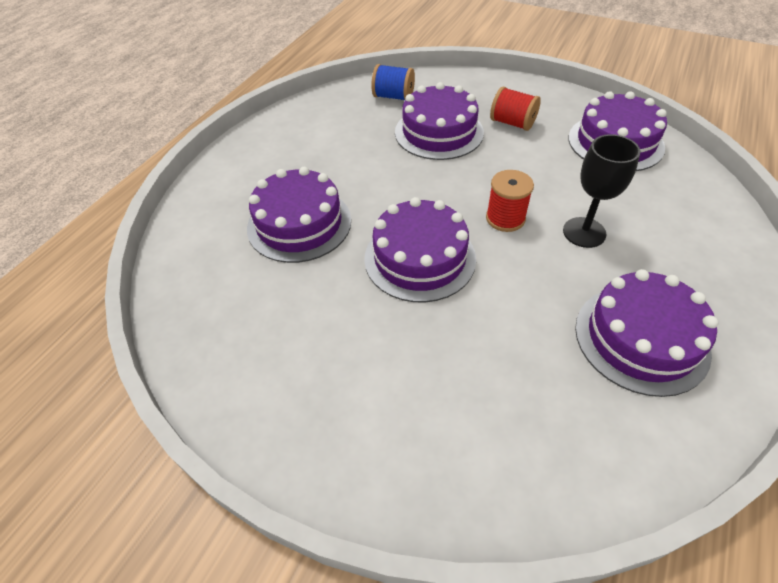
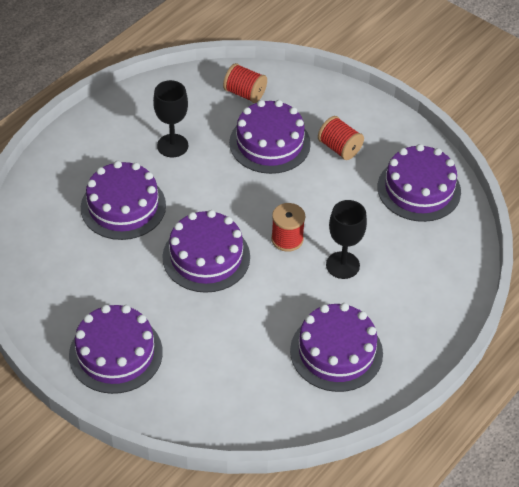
camera: 10 degrees right, 0 degrees up
blue spool [371,64,415,100] -> red spool [223,63,267,103]
none -> purple cake [69,305,163,394]
none -> black goblet [153,80,188,157]

